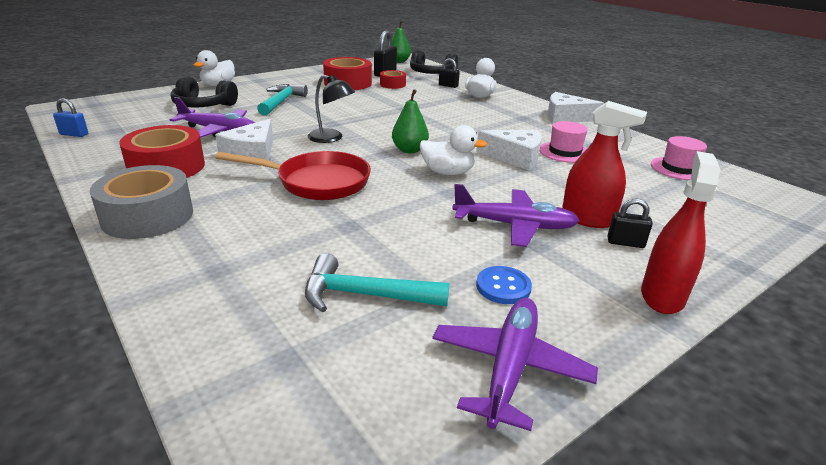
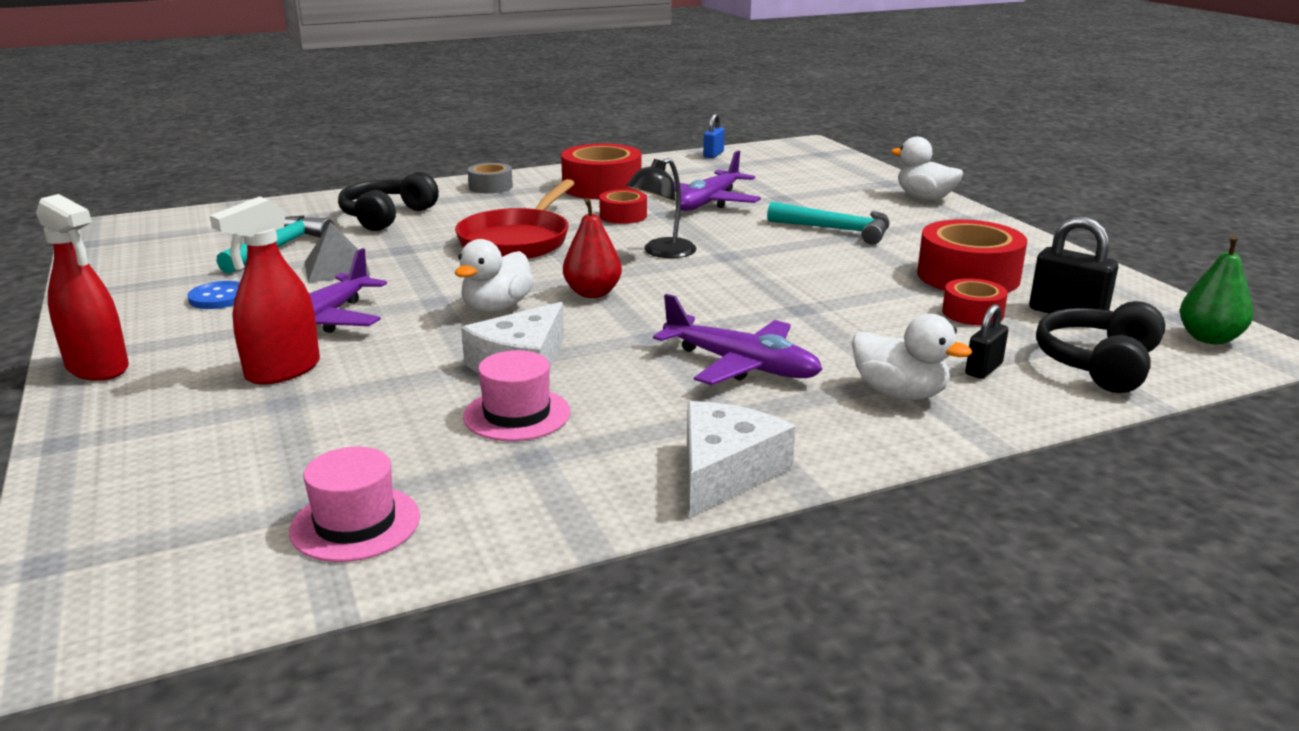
camera: 105 degrees right, 5 degrees down
grey tape [90,165,193,239] -> grey tape [468,163,513,193], size x0.55
black headphones [170,76,238,108] -> black headphones moved to [338,172,439,231]
white cheese [215,119,273,164] -> red tape [599,189,647,224]
green pear [392,89,429,153] -> red pear [563,198,622,298]
purple plane [432,298,598,431] -> purple plane moved to [653,294,822,385]
black padlock [607,199,653,248] -> none
none -> grey pyramid [305,222,370,283]

